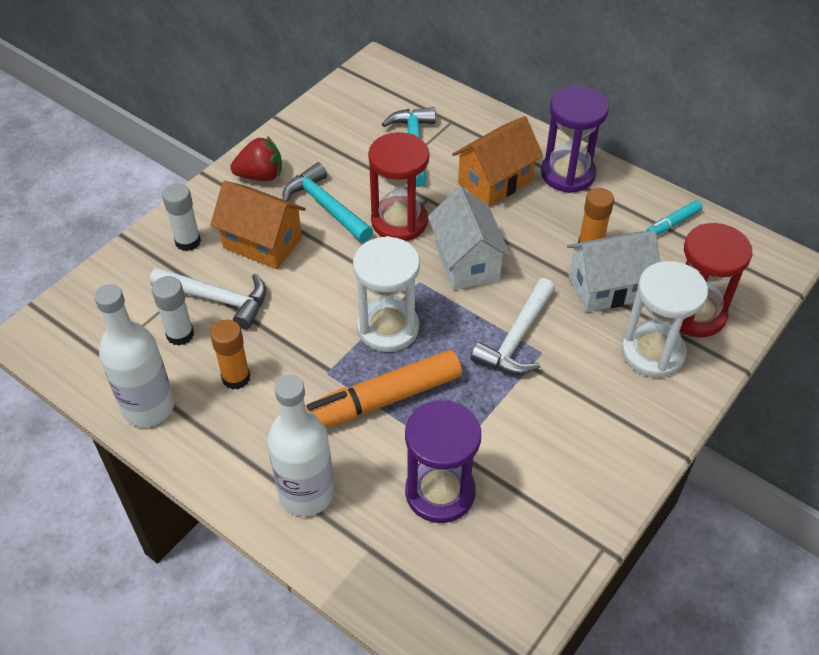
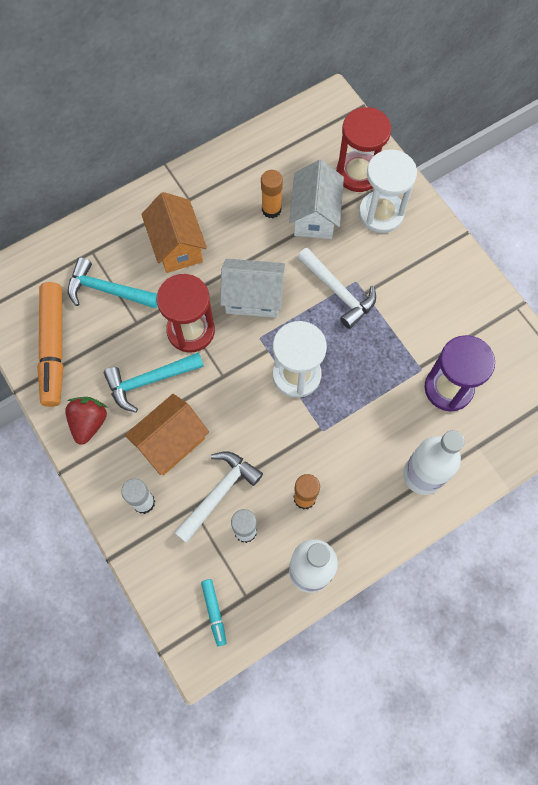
camera: 70 degrees left, 20 degrees up
orange marker [305,350,462,428] -> orange marker moved to [37,282,63,407]
purple hourglass [541,86,609,193] -> none
turquoise marker [646,200,703,235] -> turquoise marker moved to [201,579,226,647]

